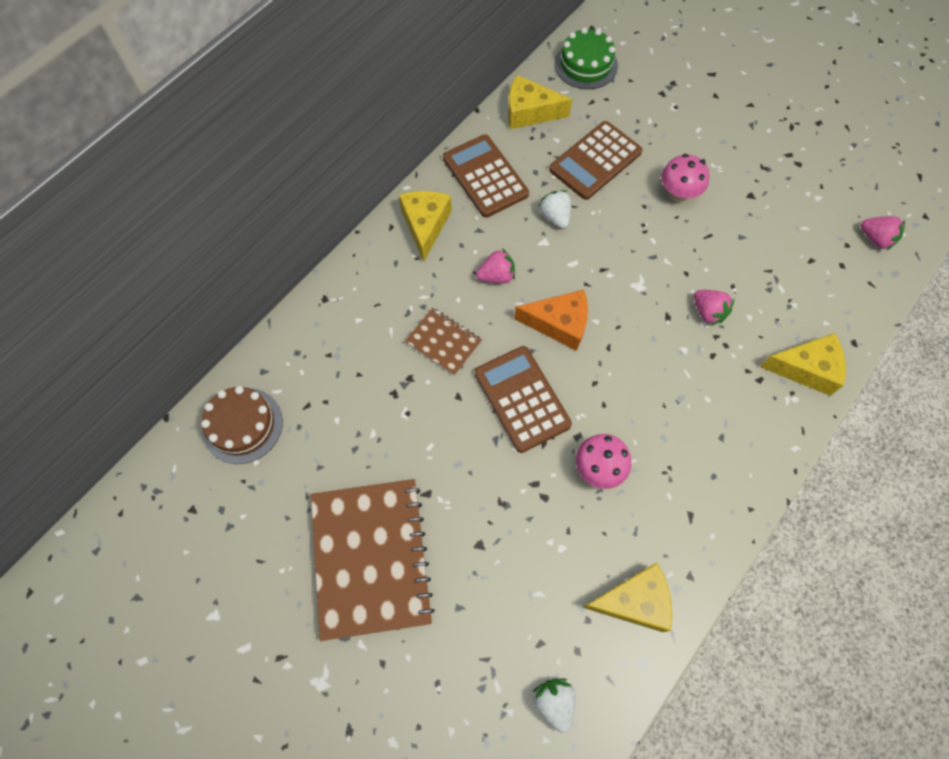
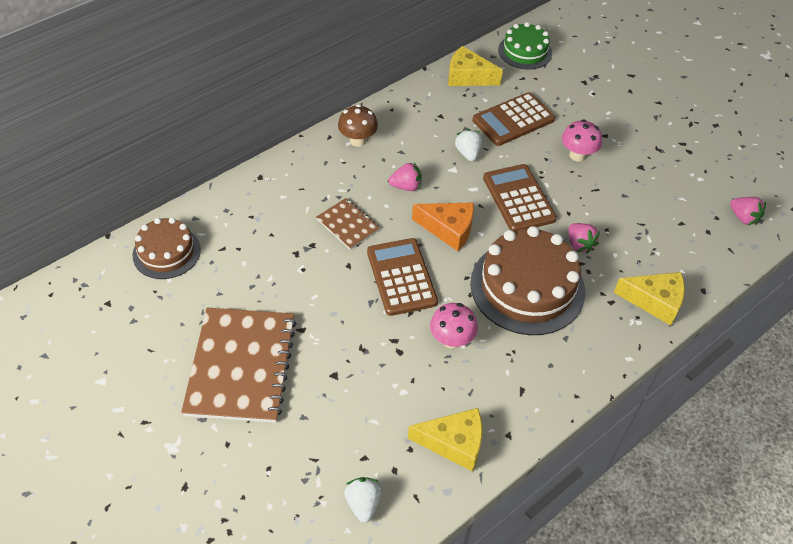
camera: 10 degrees right, 15 degrees down
yellow cheese [399,191,452,262] -> brown mushroom [338,105,378,147]
brown calculator [443,134,529,218] -> brown calculator moved to [483,164,557,231]
none -> brown cake [470,226,585,335]

